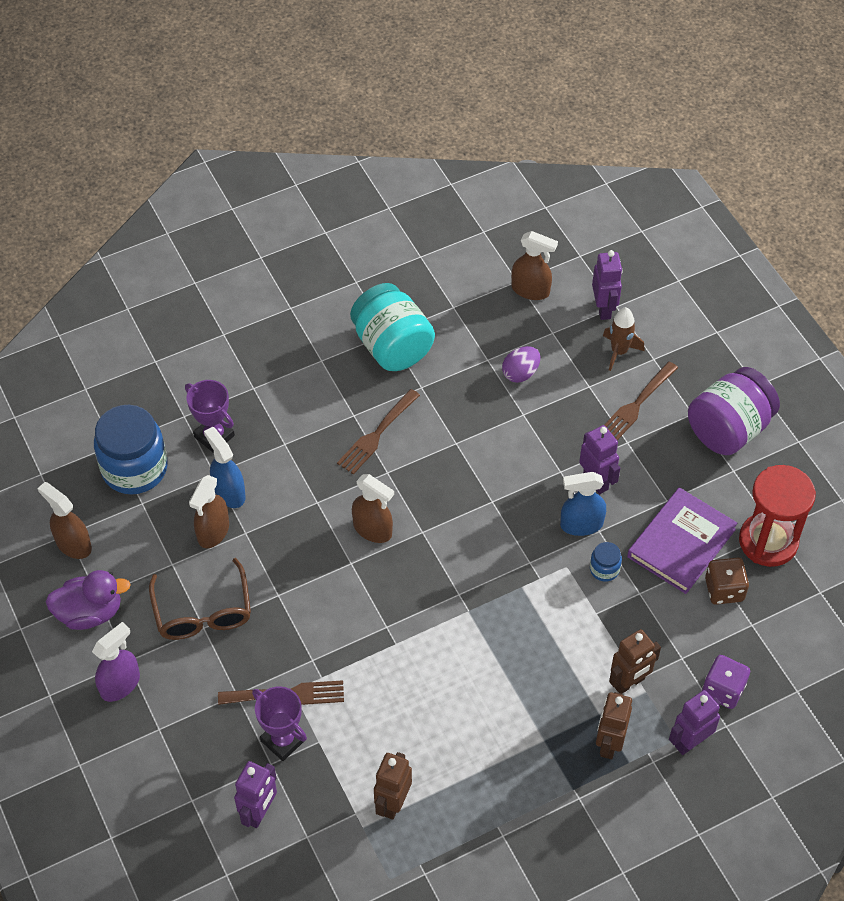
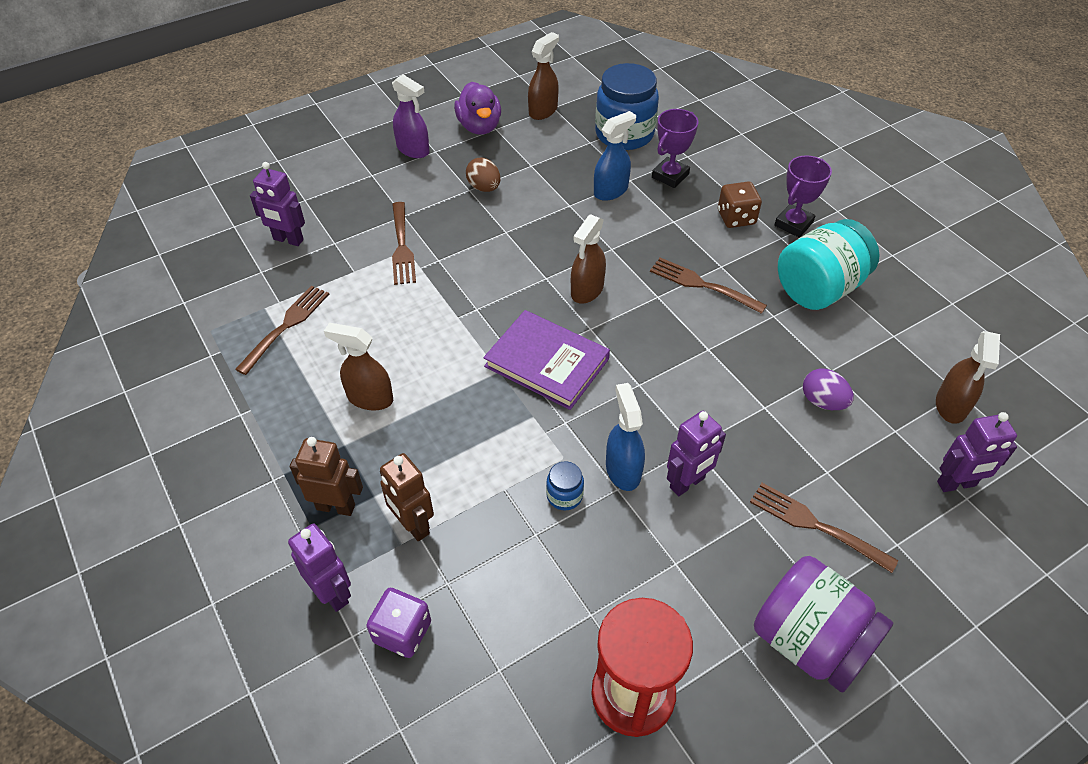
camera: 85 degrees right, 5 degrees down
brown glasses [149,558,251,640] -> brown egg [466,158,501,192]
brown spray bottle [189,475,229,548] -> brown spray bottle moved to [324,323,393,411]
purple trophy [252,686,307,761] -> purple trophy moved to [774,155,832,238]
brown robot [374,752,412,820] -> brown fork [235,285,329,375]
brown rocket [603,307,645,371] -> none
purple book [627,487,738,594] -> purple book moved to [483,310,610,410]
brown dice [705,558,749,605] -> brown dice moved to [718,182,762,228]

